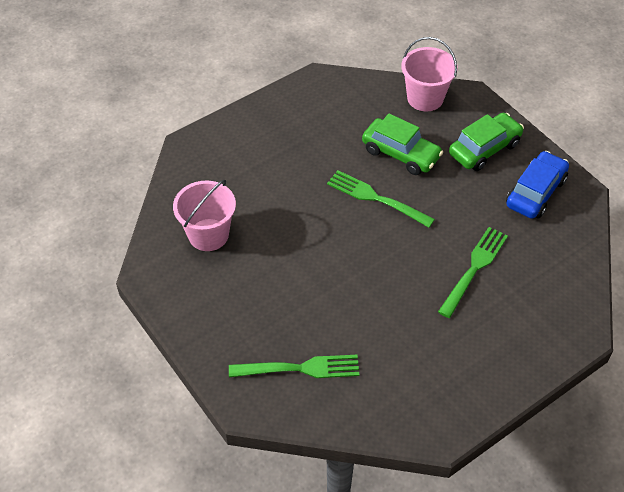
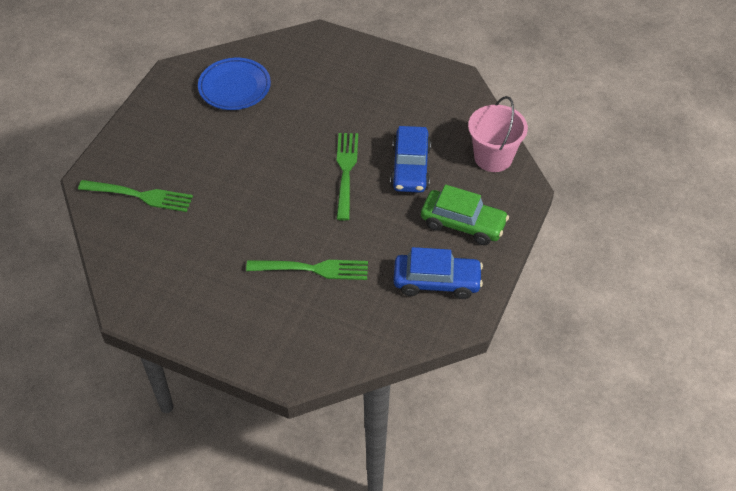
camera: 60 degrees right, 0 degrees up
pink bucket [173,180,236,251] -> blue plate [198,58,271,110]
green fork [229,355,359,378] -> green fork turned 45 degrees counterclockwise [78,180,193,212]
green car [362,113,443,175] -> blue car [390,126,431,193]

